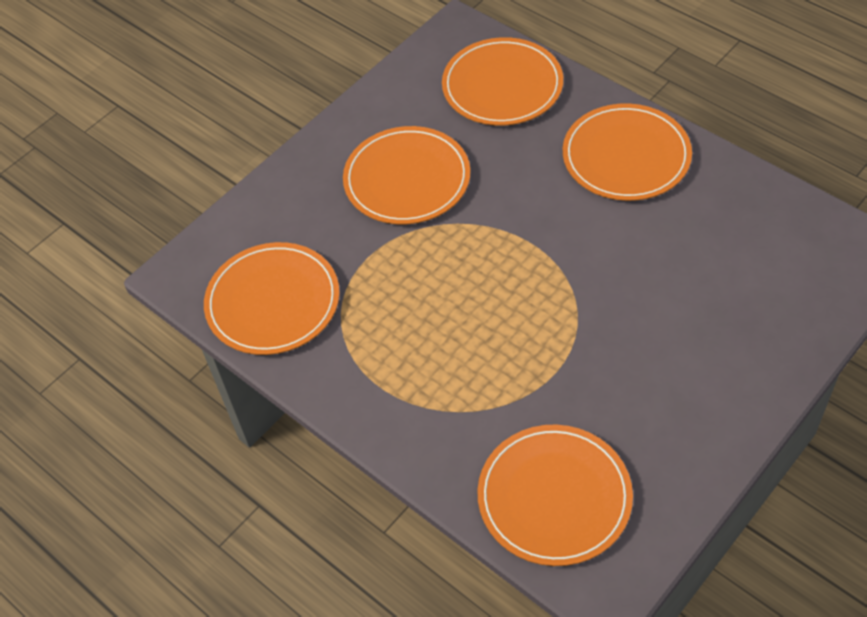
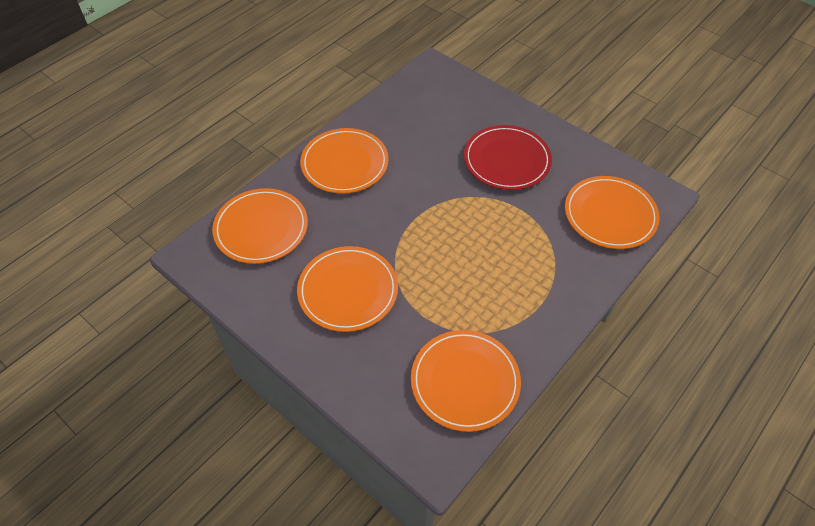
camera: 95 degrees left, 0 degrees up
none -> red plate [464,125,552,190]

